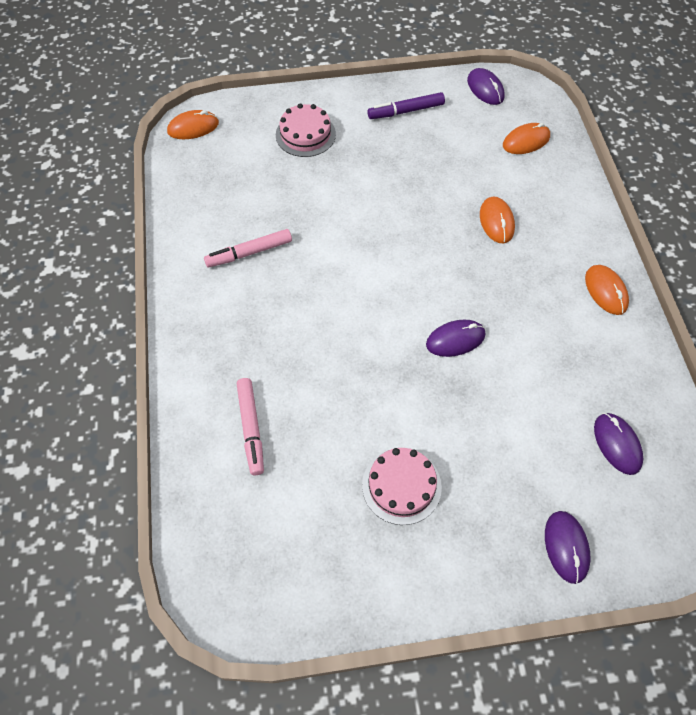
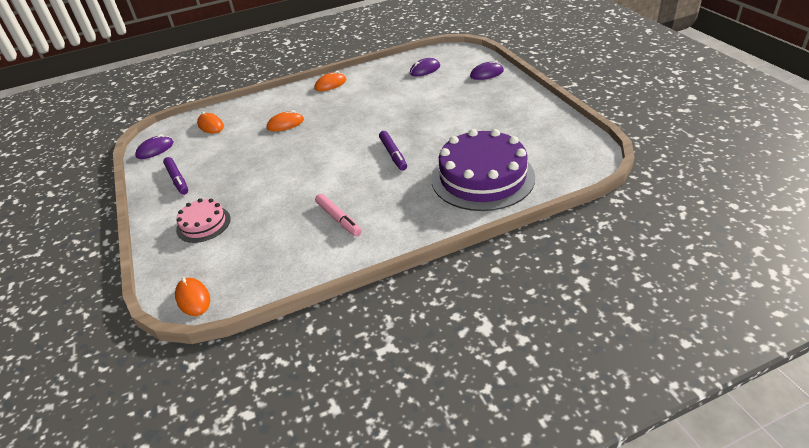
camera: 100 degrees left, 20 degrees down
pink marker [237,378,264,475] -> purple cake [431,129,535,211]
pink cake [362,448,442,525] -> none
purple mouse [426,320,485,357] -> none
none -> purple marker [379,131,407,171]

